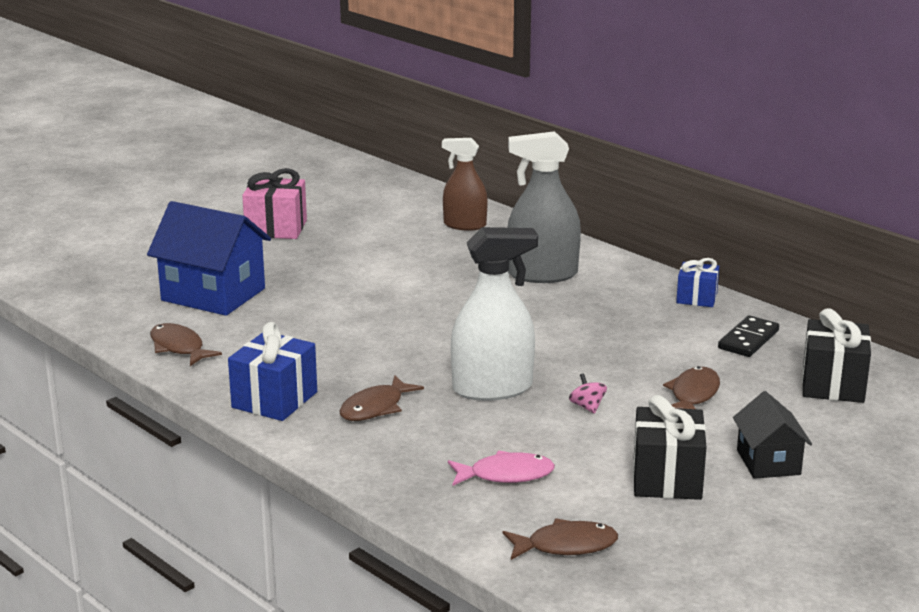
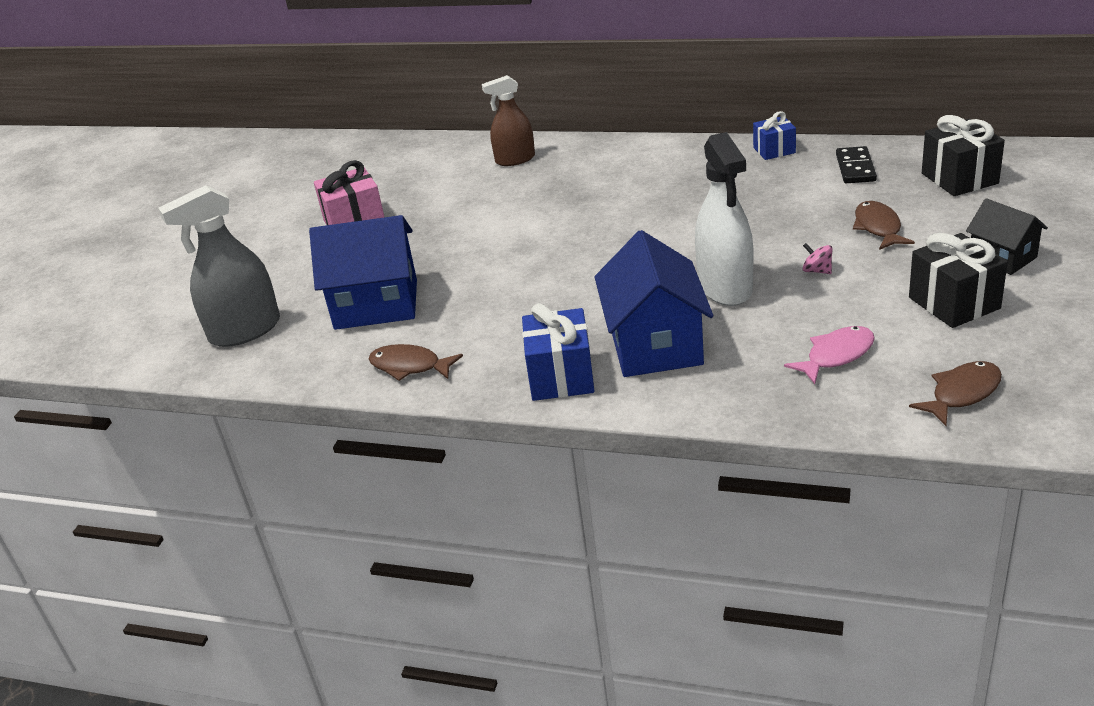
camera: 25 degrees left, 10 degrees up
brown fish [339,375,424,421] -> blue house [595,230,713,377]
white spray bottle [451,227,538,401] -> white spray bottle turned 120 degrees clockwise [695,132,753,306]
grey spray bottle [507,131,581,283] -> grey spray bottle moved to [158,185,280,347]

